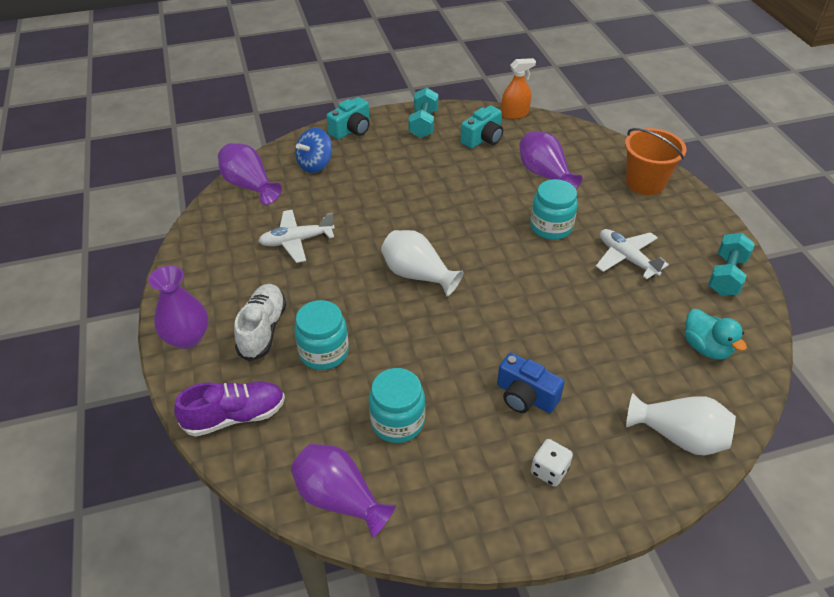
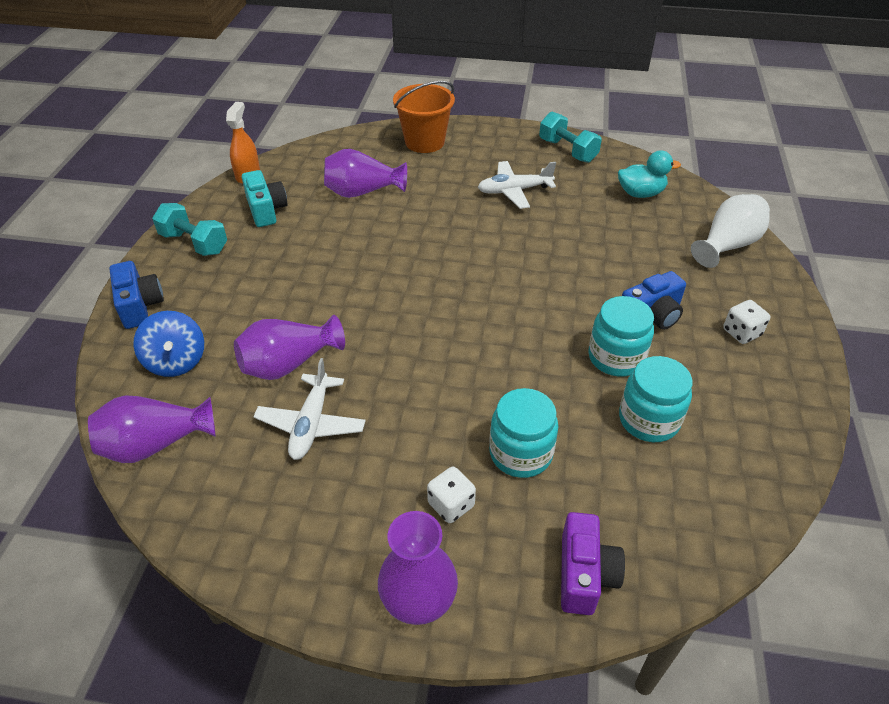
camera: 65 degrees left, 0 degrees up
purple shoe [174,381,285,437] -> purple camera [561,512,625,615]
white shoe [234,284,287,361] -> white dice [427,467,476,523]
purple vase [291,444,396,538] -> purple vase moved to [234,315,345,380]
turquoise camera [327,97,370,140] -> blue camera [109,261,164,329]
white vase [381,230,464,296] -> none
turquoise jar [530,179,578,240] -> turquoise jar moved to [588,296,654,377]

